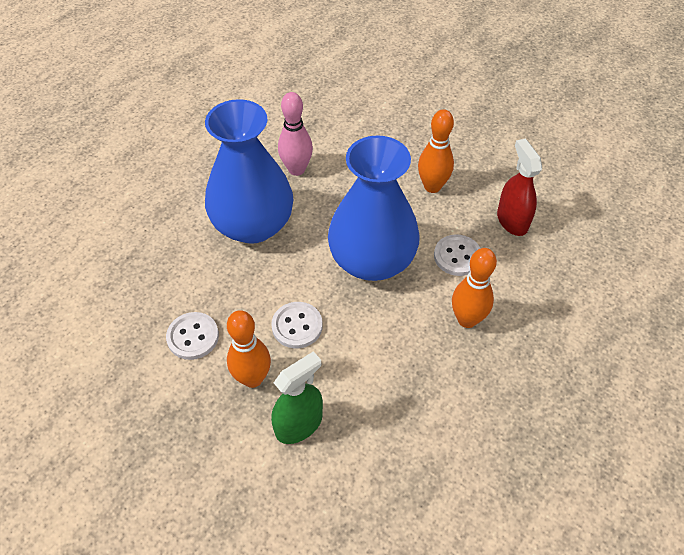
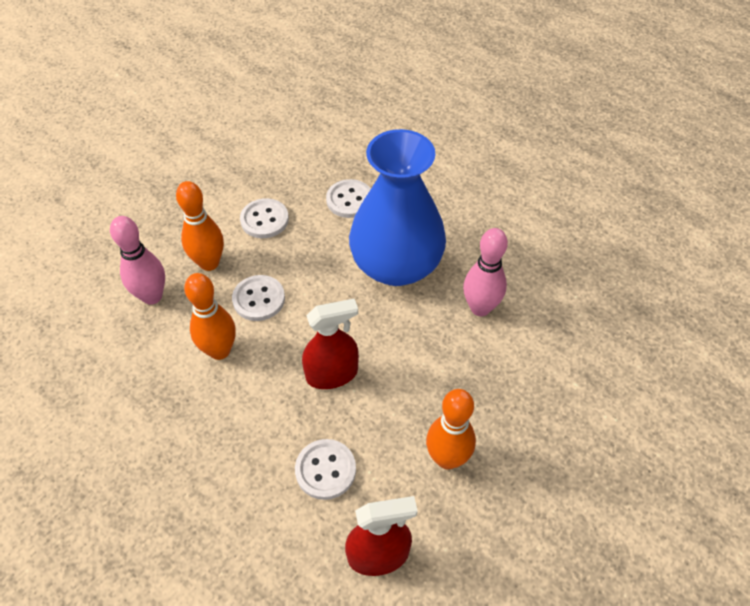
camera: 95 degrees right, 0 degrees up
green spray bottle [271,351,323,444] -> pink bowling pin [110,216,165,305]
blue vase [328,136,420,281] -> red spray bottle [302,299,359,389]
orange bowling pin [452,248,497,328] -> orange bowling pin moved to [184,273,236,360]
none -> white button [326,179,371,218]

